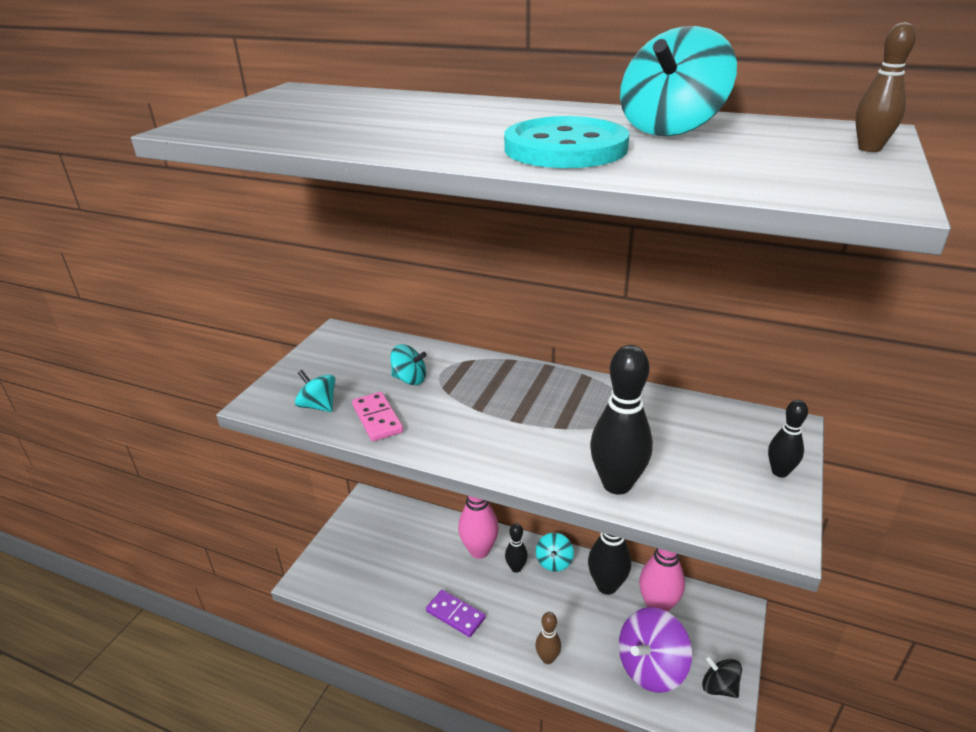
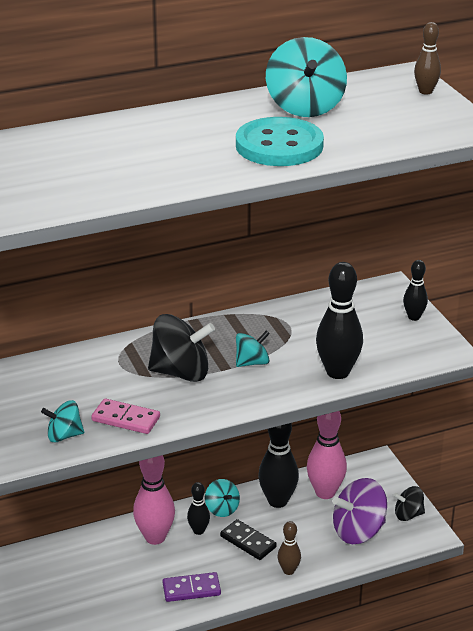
camera: 45 degrees left, 0 degrees up
turquoise spinning top [390,344,427,385] -> turquoise spinning top moved to [236,330,270,367]
purple spinning top [619,607,692,693] -> purple spinning top turned 60 degrees clockwise [333,478,387,544]
none -> black spinning top [148,314,215,382]
none -> black domino [220,519,277,560]

